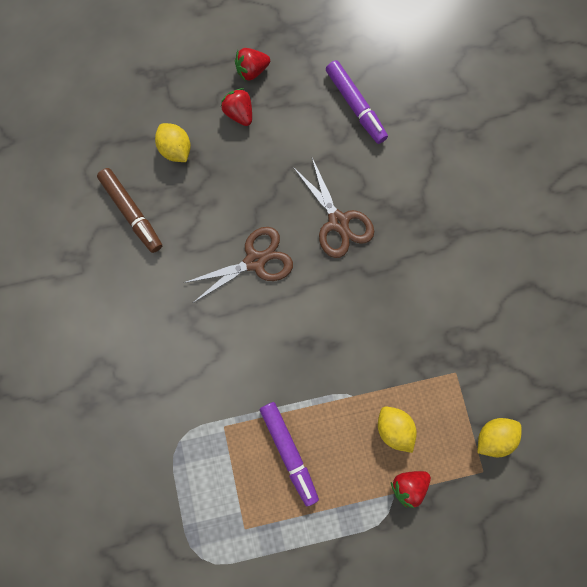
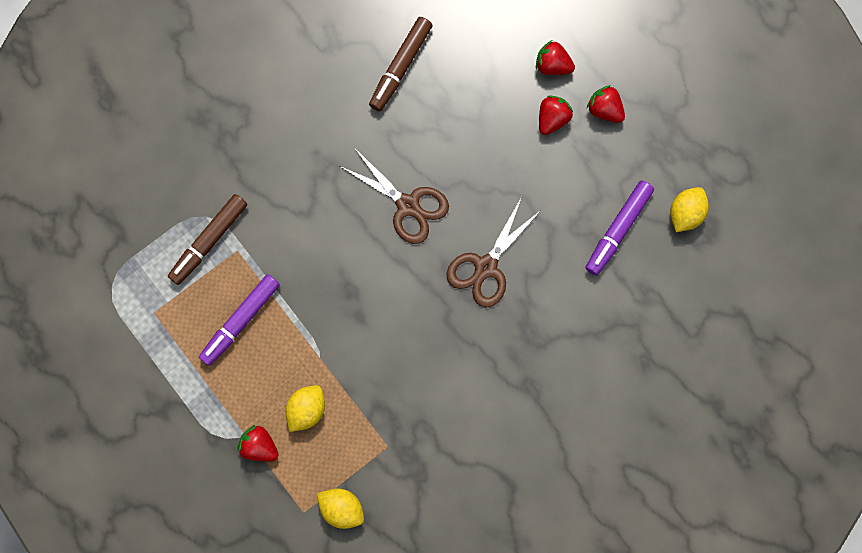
camera: 65 degrees right, 0 degrees up
yellow lemon [155,123,191,162] -> yellow lemon moved to [670,187,709,232]
none -> brown marker [168,194,247,285]
none -> red strawberry [536,40,575,75]

